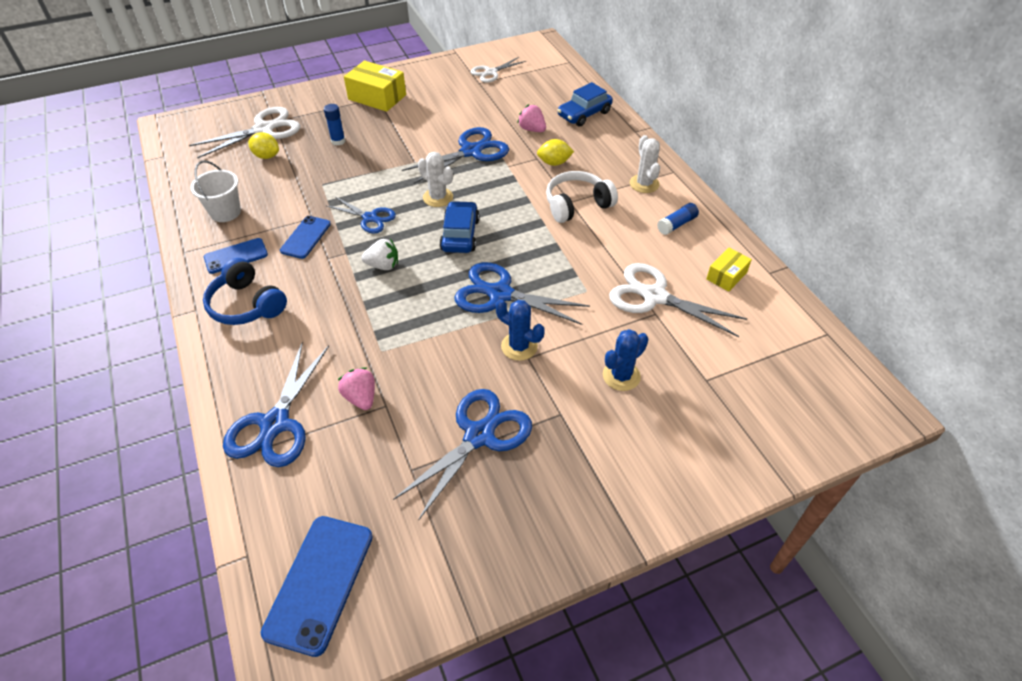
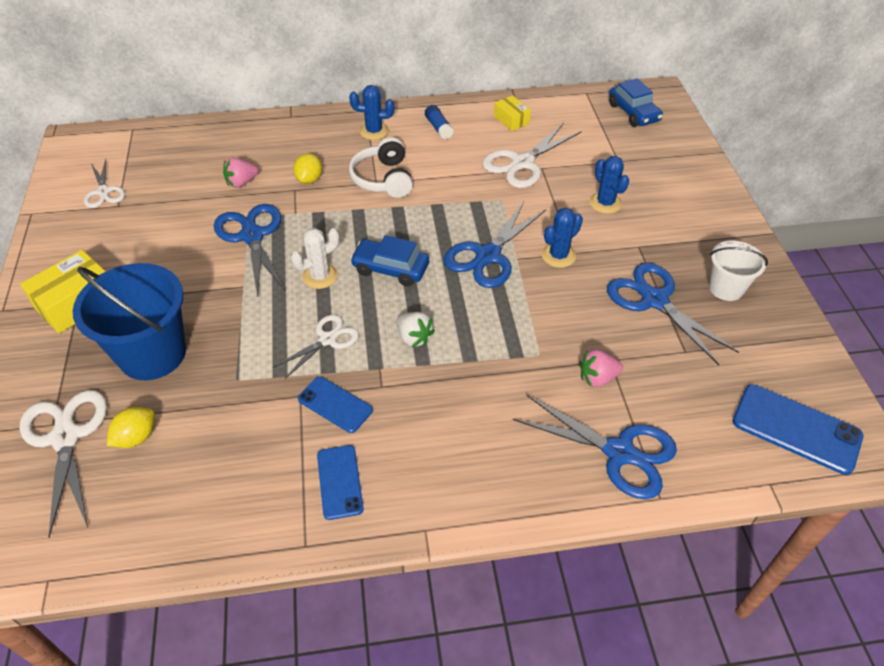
camera: 75 degrees left, 0 degrees up
white bucket [191,161,241,222] -> white bucket moved to [709,241,768,301]
blue headphones [203,258,287,325] -> none
blue glue stick [324,104,345,146] -> blue bucket [72,263,186,380]
blue scissors [327,197,396,233] -> white scissors [273,314,359,379]
white strawberry [361,239,398,270] -> white strawberry turned 120 degrees clockwise [396,312,435,347]
blue car [557,82,613,126] -> blue car moved to [609,78,663,127]
white cactus [630,135,660,193] -> blue cactus [349,85,394,140]

